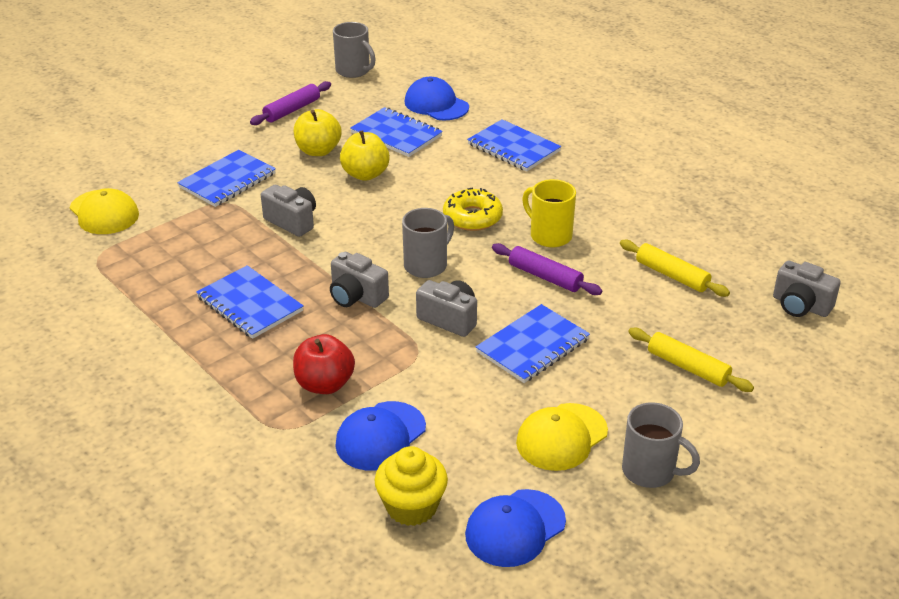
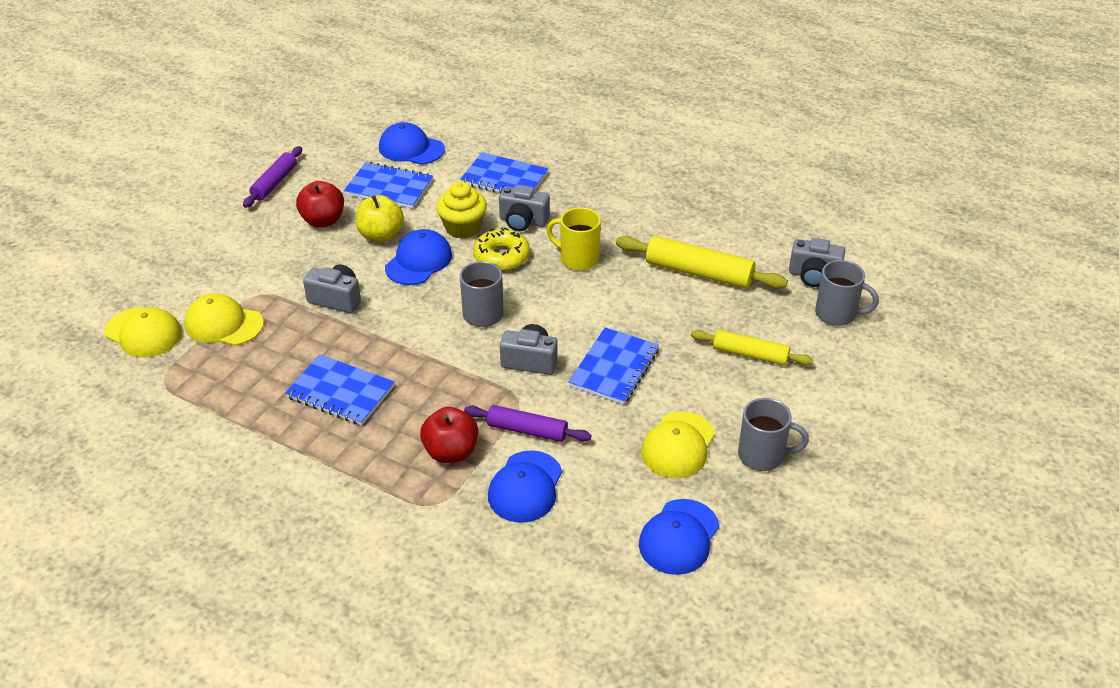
camera: 20 degrees left, 5 degrees up
blue notebook [177,150,276,207] -> none
yellow apple [294,109,342,156] -> red apple [296,181,344,227]
grey camera [330,252,389,308] -> grey camera moved to [499,185,550,231]
grey mug [333,22,376,78] -> grey mug moved to [815,260,879,326]
yellow cupcake [375,446,448,526] -> yellow cupcake moved to [436,181,487,239]
purple rolling pin [492,243,602,295] -> purple rolling pin moved to [464,405,592,442]
yellow rolling pin [620,240,730,297] -> yellow rolling pin [616,236,788,289], size x1.53
none -> yellow cap [184,294,264,346]
none -> blue cap [385,229,452,285]

